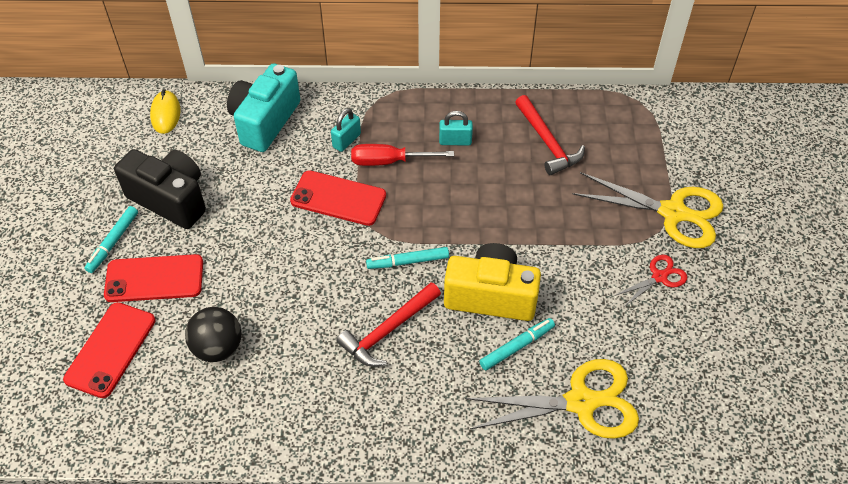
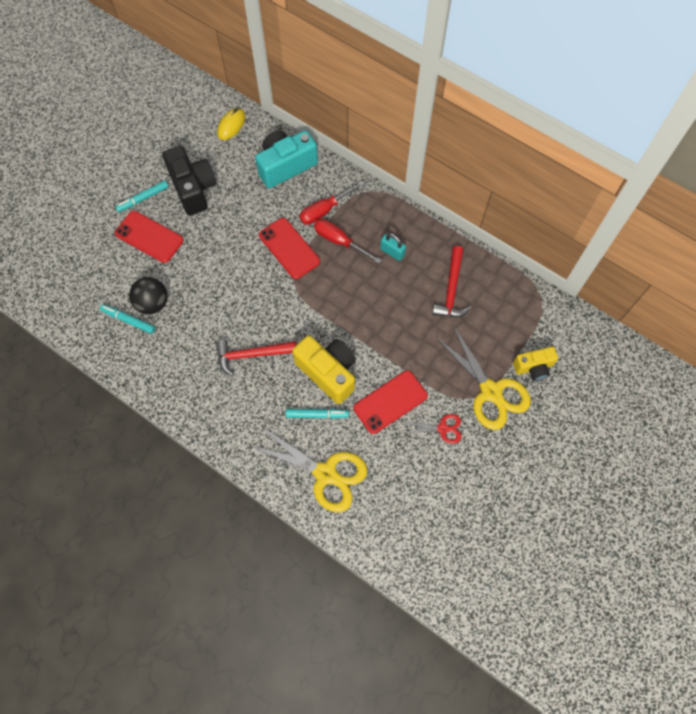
camera: 35 degrees right, 15 degrees up
red phone [63,302,156,398] -> red phone moved to [353,370,428,434]
turquoise padlock [331,108,361,152] -> red screwdriver [299,181,365,225]
turquoise marker [366,247,449,269] -> turquoise marker moved to [100,304,155,334]
none -> yellow camera [513,346,558,381]

